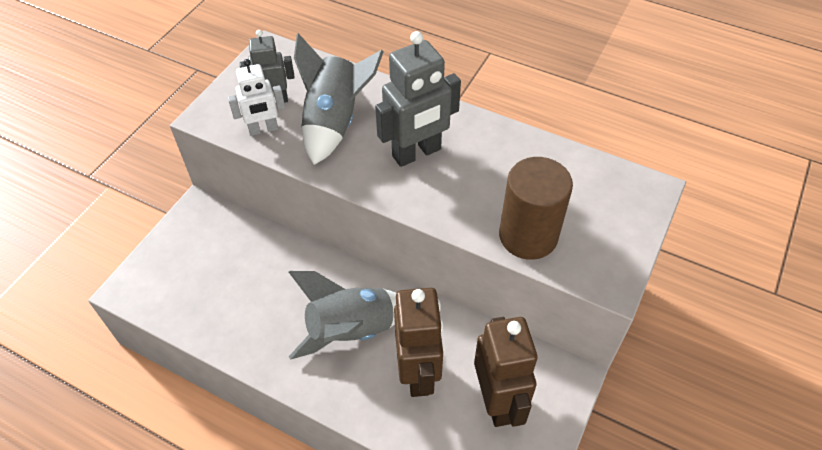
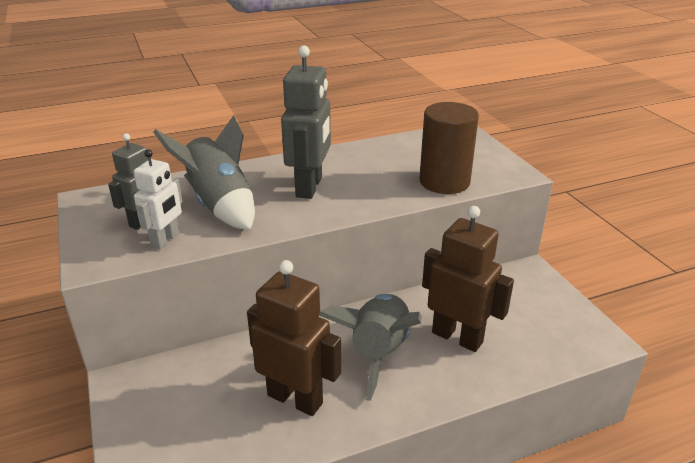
camera: 50 degrees left, 20 degrees down
brown robot [474,317,537,427] -> brown robot moved to [247,260,341,416]

